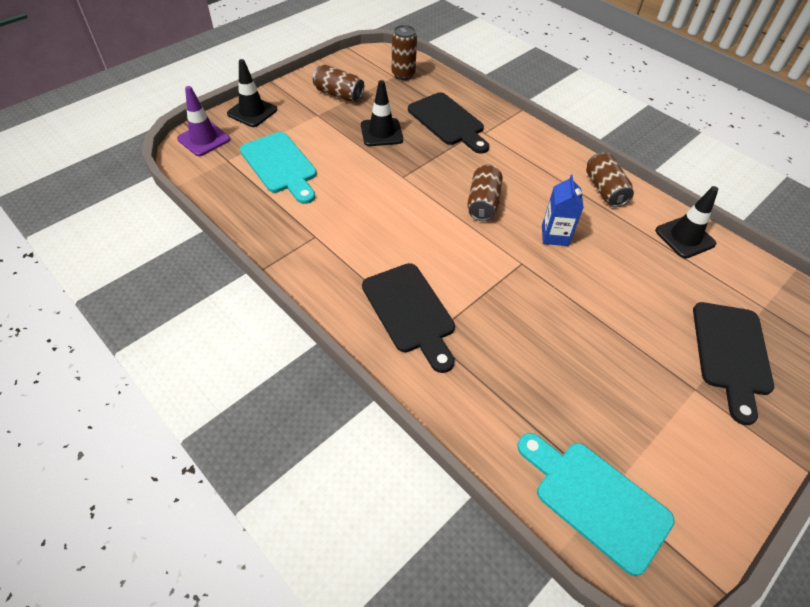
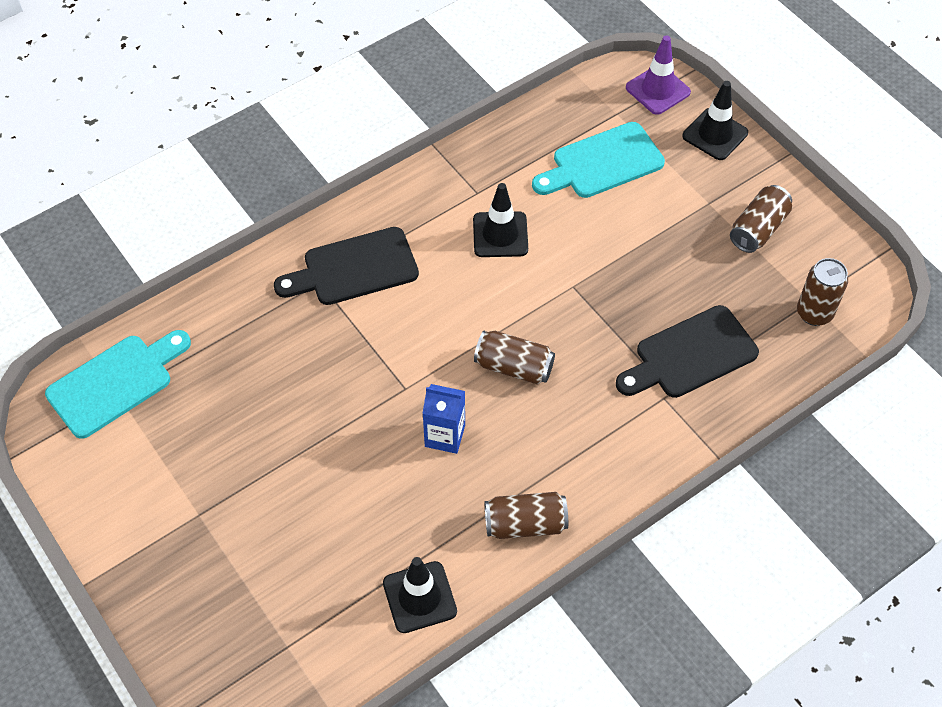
camera: 100 degrees right, 5 degrees up
black traffic cone [361,80,403,146] -> black traffic cone moved to [473,183,528,257]
black cutting board [693,302,774,425] -> none

